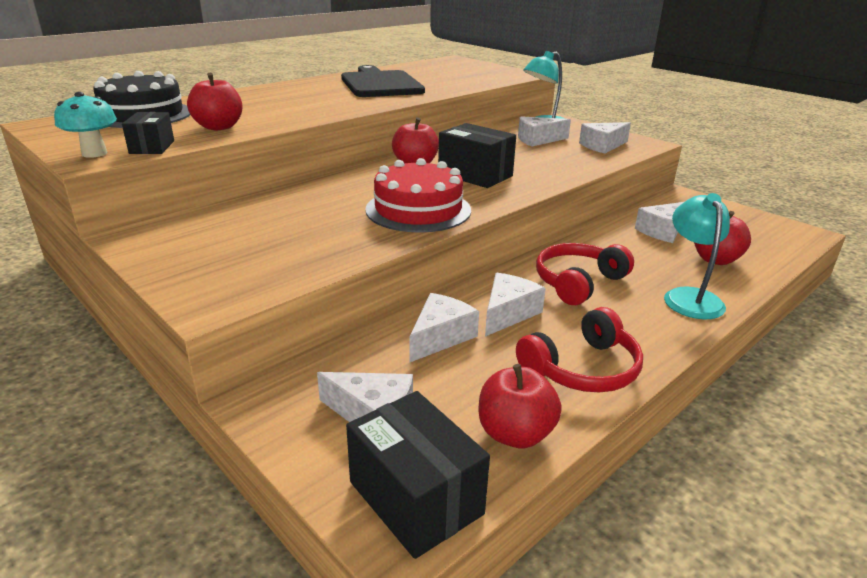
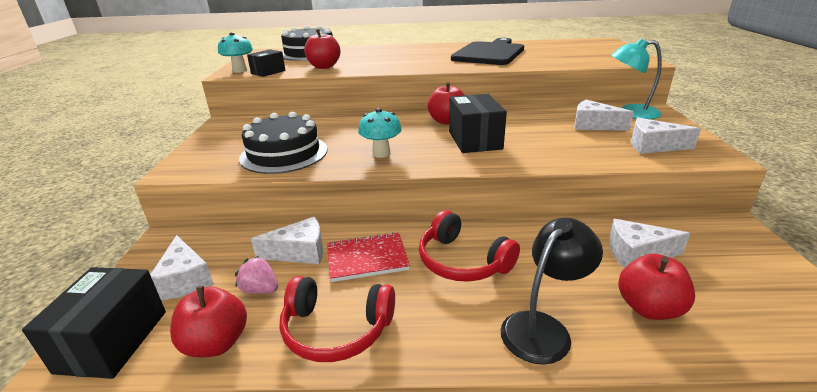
camera: 45 degrees right, 0 degrees up
red cake [365,158,471,233] -> turquoise mushroom [358,108,402,158]
white cheese [485,273,546,337] -> red notebook [327,232,410,282]
red headphones [536,243,634,305] -> red headphones turned 135 degrees counterclockwise [419,210,520,282]
turquoise lamp [664,193,730,319] -> black lamp [501,218,603,364]
none -> pink strawberry [235,256,278,294]
none -> black cake [239,112,327,174]

